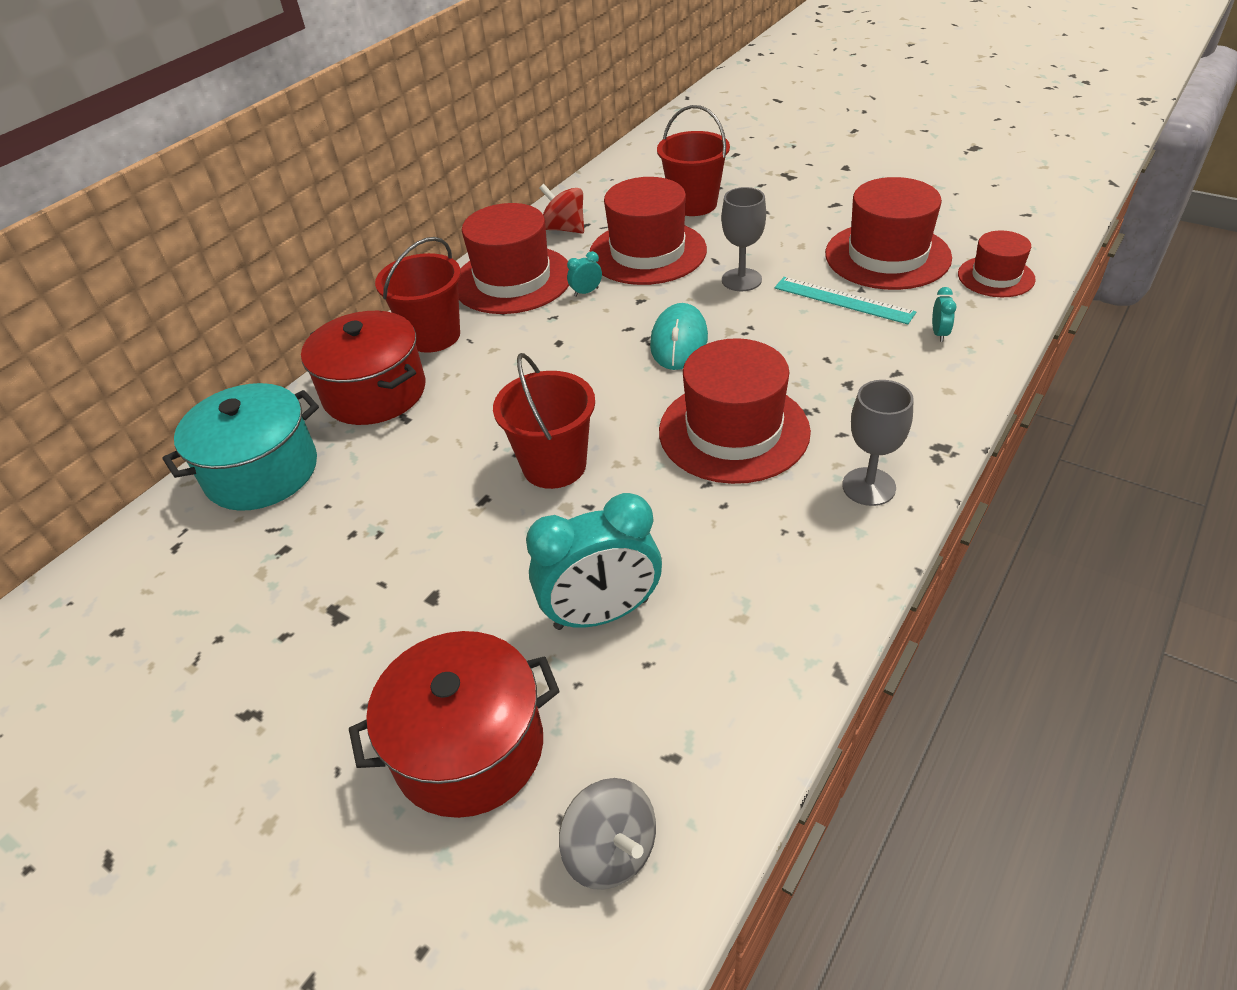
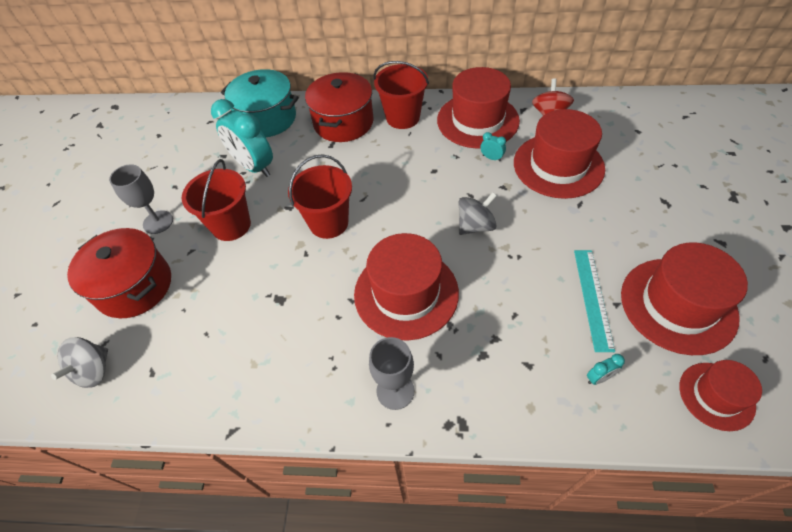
camera: 60 degrees right, 10 degrees up
turquoise clock [526,493,662,630] -> turquoise clock moved to [211,99,273,177]
turquoise mouse [650,303,708,370] -> grey spinning top [459,192,497,235]
red bucket [657,105,730,216] -> red bucket moved to [181,159,251,241]
grey goblet [721,187,766,291] -> grey goblet moved to [109,164,173,234]

